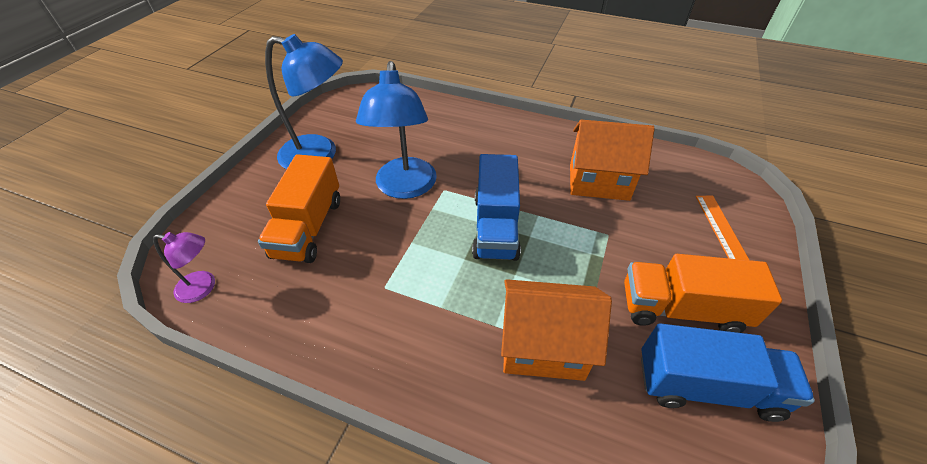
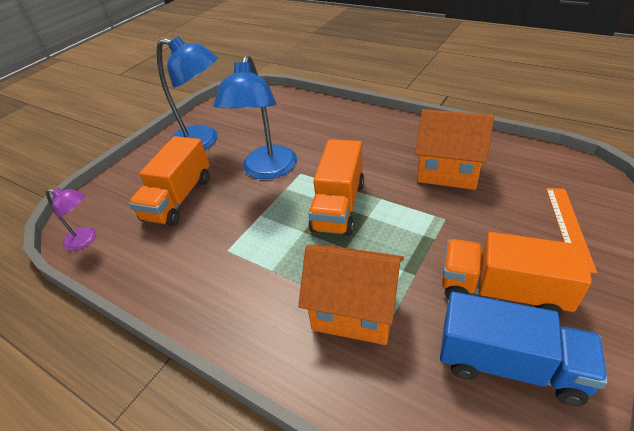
camera: 15 degrees right, 5 degrees down
blue truck [472,154,521,261] -> orange truck [308,139,364,236]

